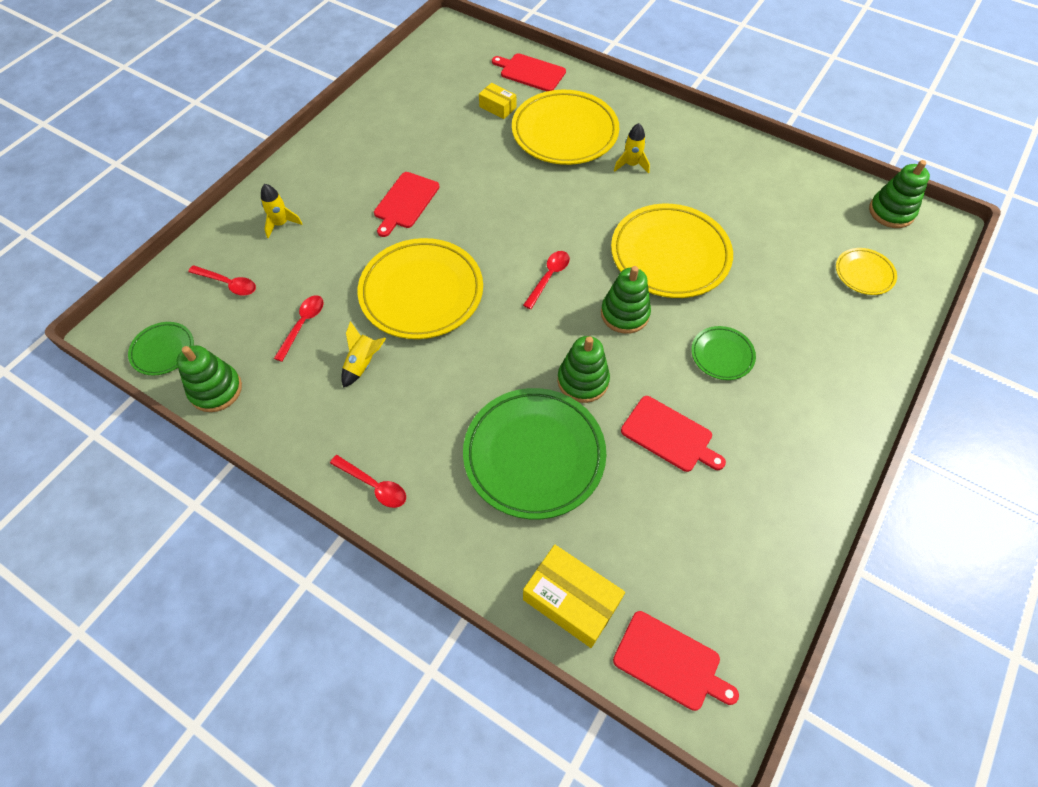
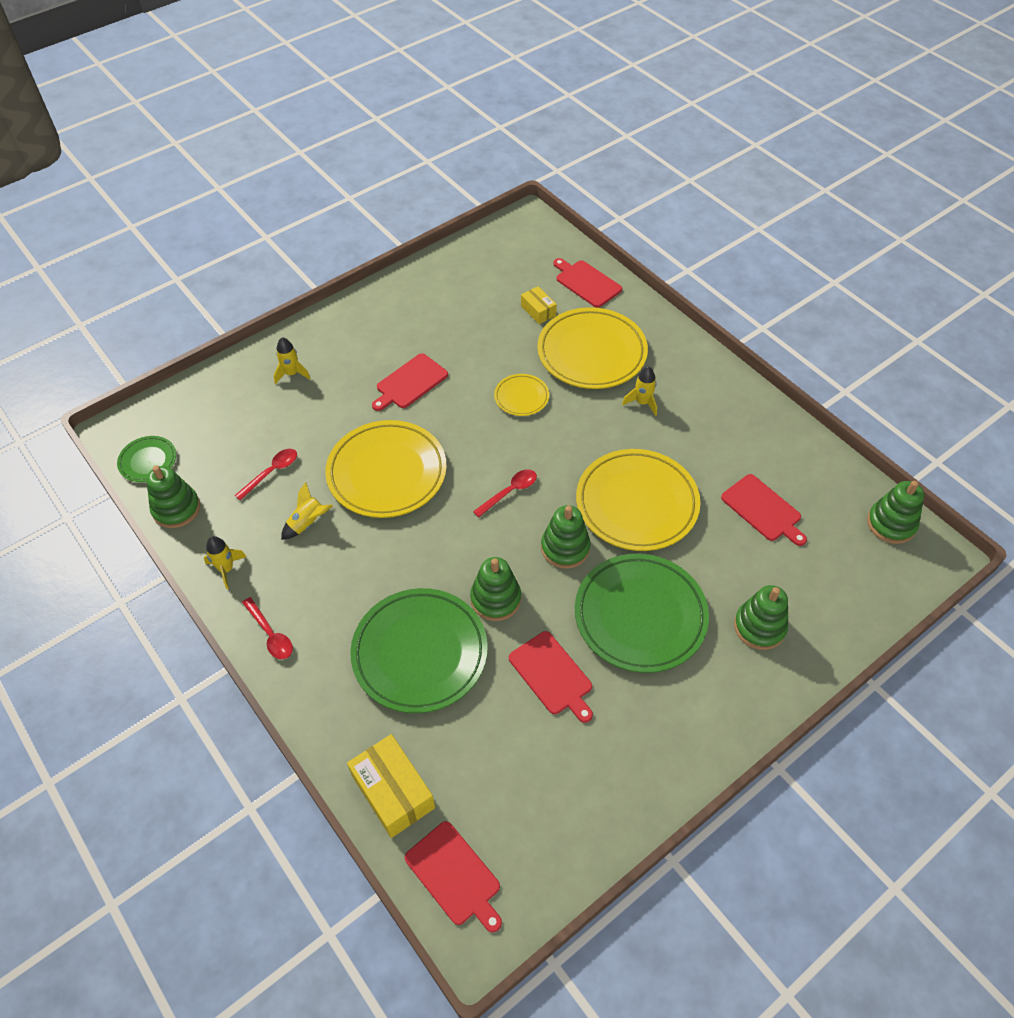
camera: 20 degrees right, 5 degrees down
red spoon [188,265,256,296] -> none
green plate [691,326,756,380] -> green plate [575,554,709,673], size x2.06
yellow plate [836,248,897,295] -> yellow plate moved to [494,374,549,416]
none -> yellow rocket [204,536,247,589]
none -> red cutting board [721,474,807,546]
none -> green stacking toy [734,585,788,650]

